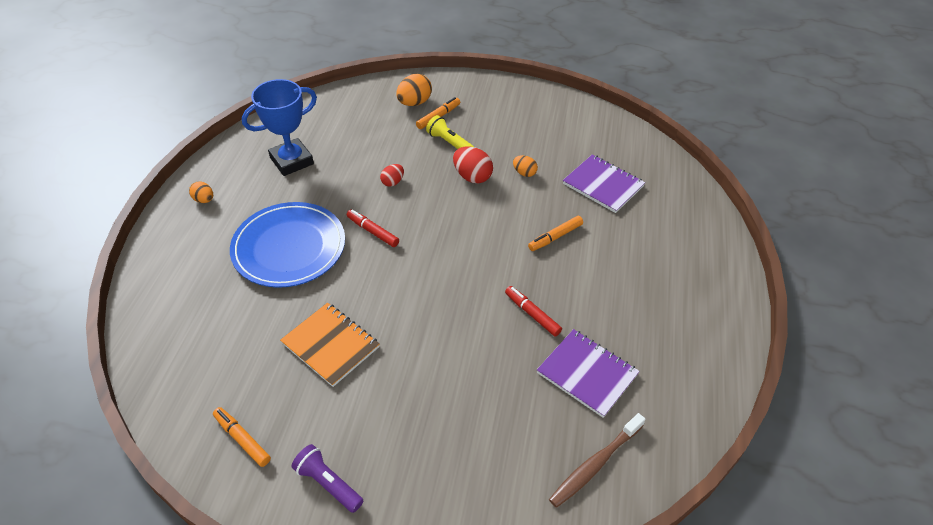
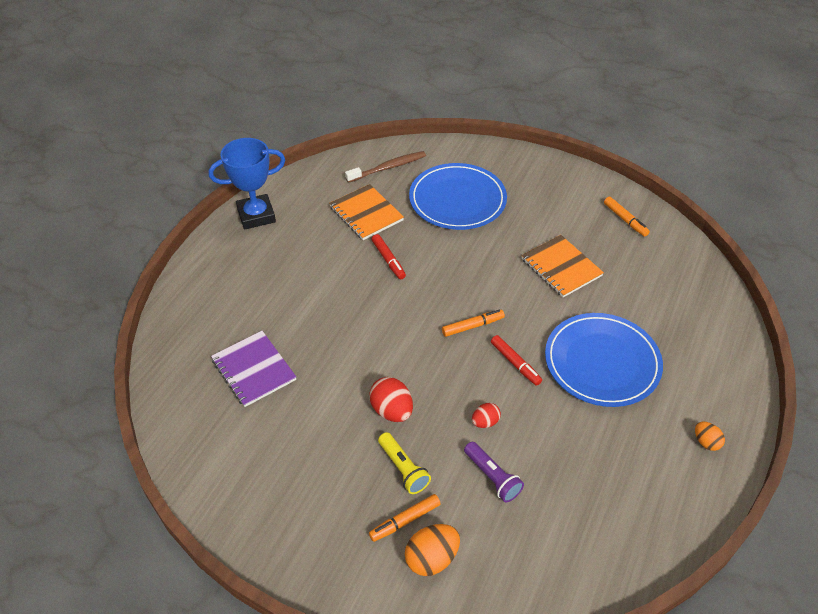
camera: 165 degrees left, 0 degrees up
blue trophy [242,79,317,176] -> blue trophy moved to [209,138,285,230]
purple flashlight [292,444,363,513] -> purple flashlight moved to [464,442,524,502]
orange egg [513,155,538,177] -> none
orange marker [528,216,583,251] -> orange marker moved to [442,310,505,337]
purple notebook [537,329,640,418] -> orange notebook [329,184,404,240]
none -> blue plate [409,163,507,230]

